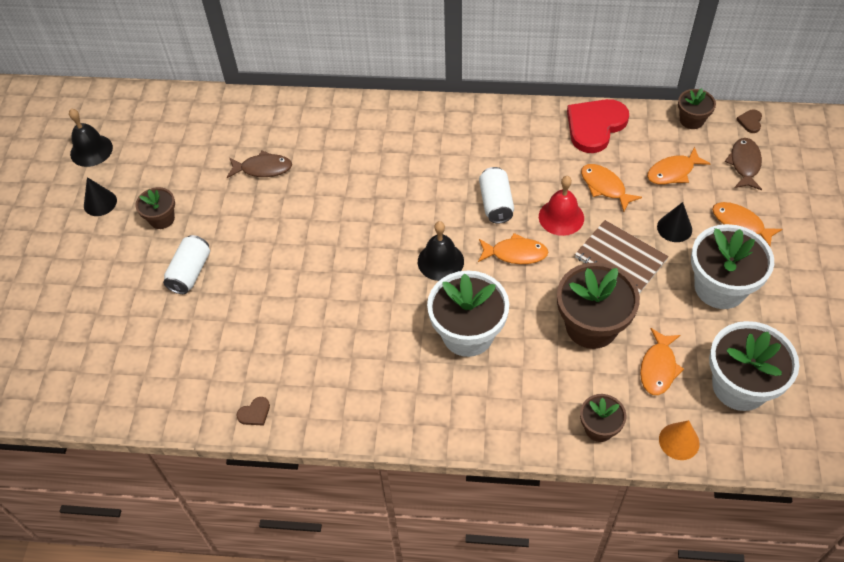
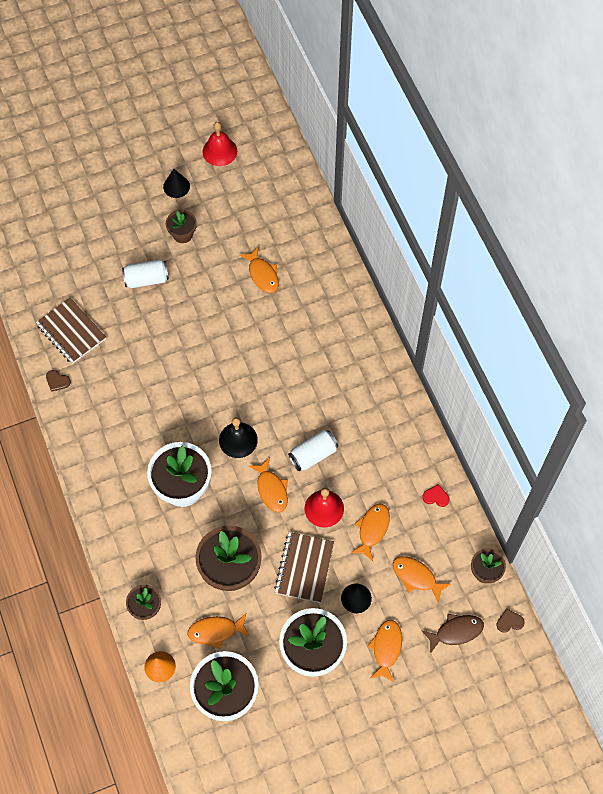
camera: 60 degrees right, 10 degrees up
black bell [69,109,113,167] -> red bell [202,122,237,166]
brown fish [227,151,292,178] -> orange fish [239,246,279,293]
red heart [567,99,629,153] -> red heart [422,484,449,507], size x0.41
none -> brown notebook [36,297,106,364]

